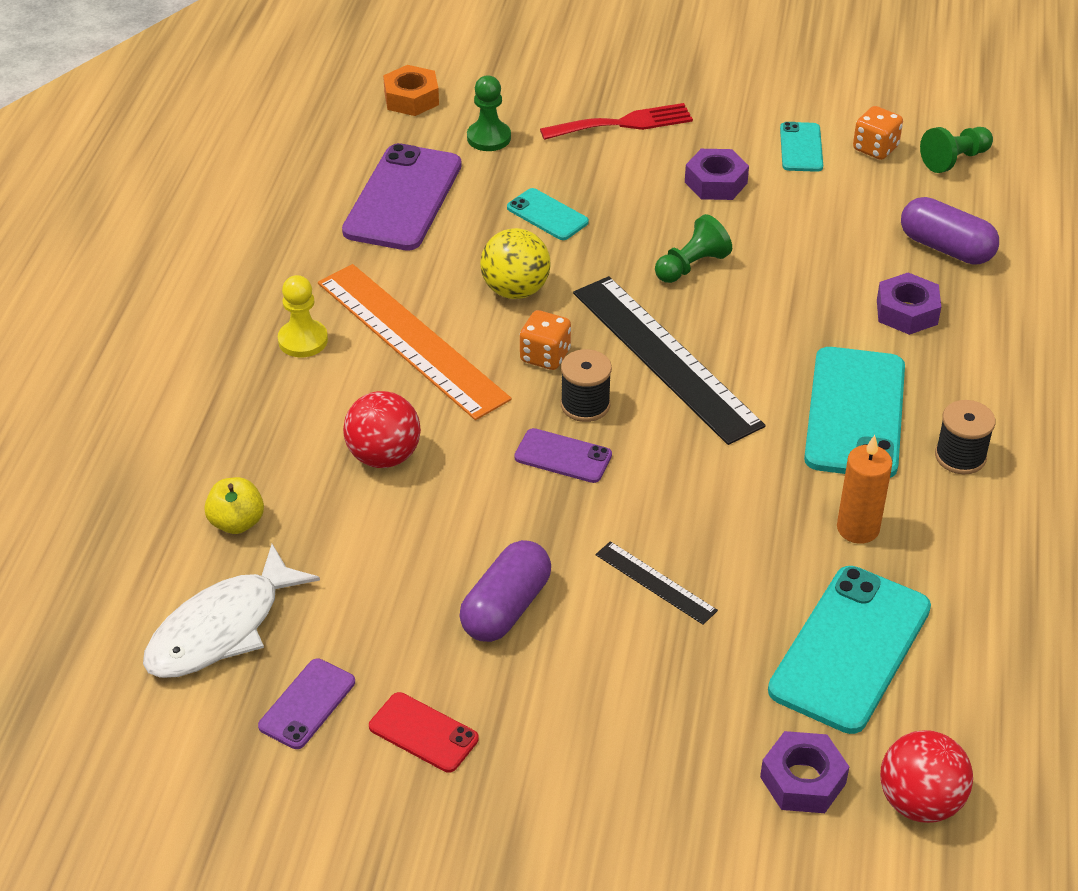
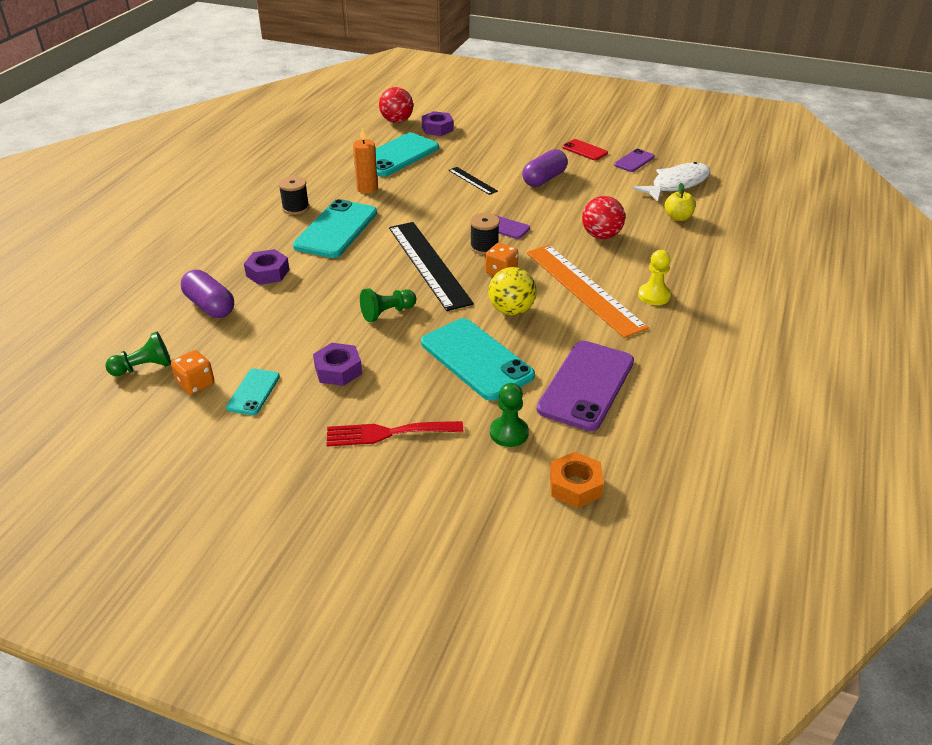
camera: 170 degrees left, 5 degrees down
turquoise phone [507,188,589,240] -> turquoise phone [421,318,535,401], size x1.94

